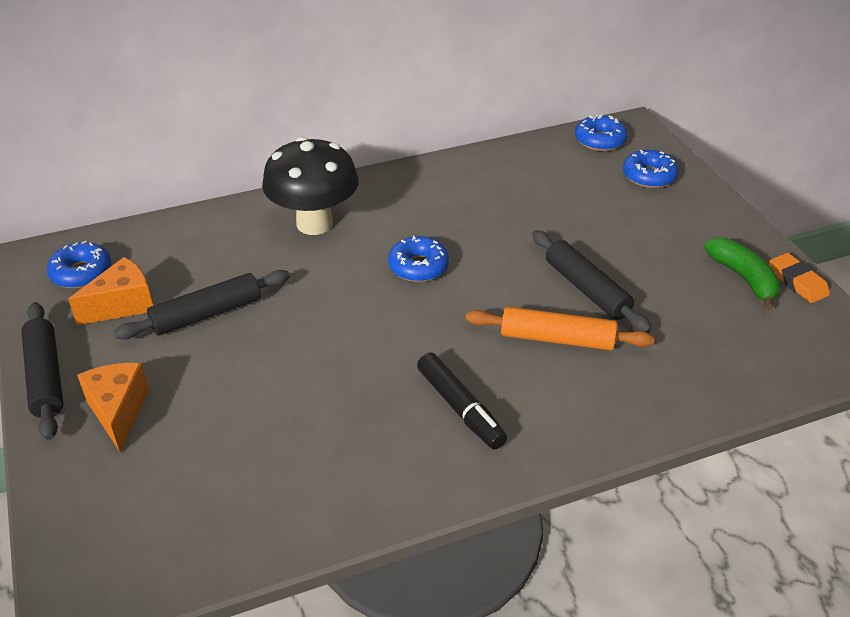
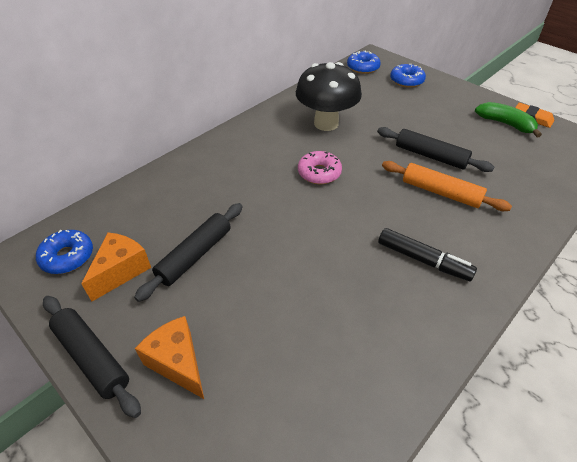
camera: 25 degrees left, 5 degrees up
black mushroom [262,137,359,235] -> black mushroom moved to [296,62,362,131]
blue donut [388,236,449,282] -> pink donut [298,151,342,184]
orange rolling pin [466,307,654,350] -> orange rolling pin turned 45 degrees clockwise [382,161,512,211]

